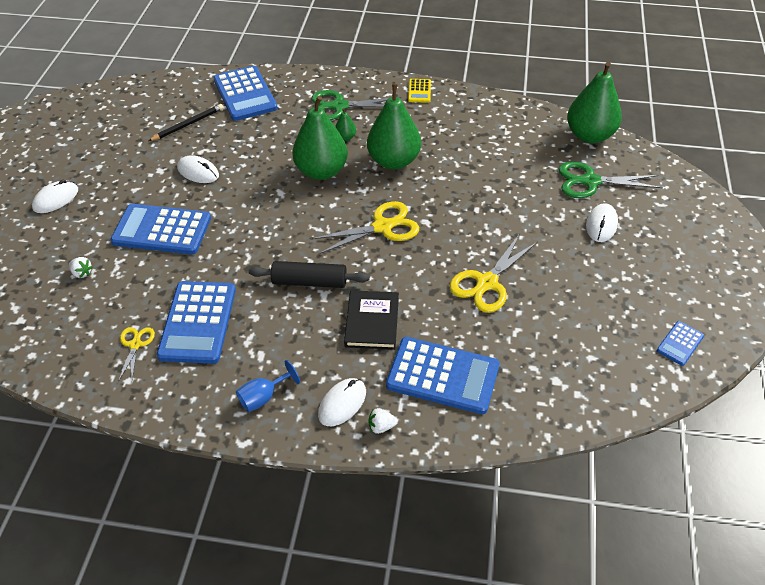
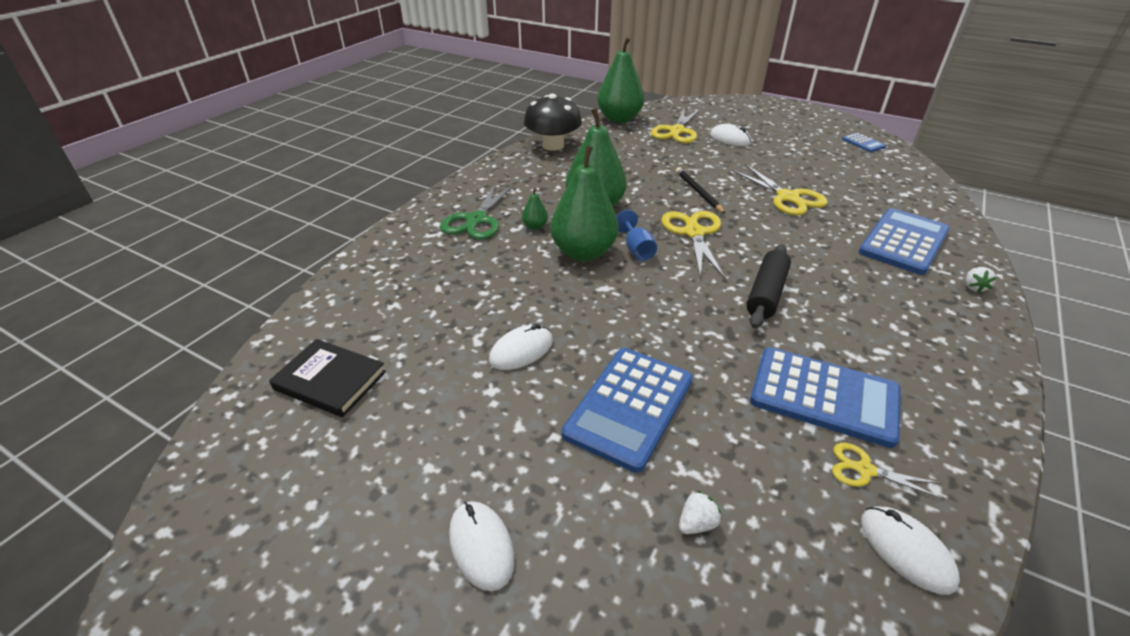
camera: 70 degrees left, 10 degrees down
black pencil [148,104,224,141] -> black pencil moved to [676,167,725,214]
blue calculator [213,66,278,121] -> none
blue goblet [236,360,300,413] -> blue goblet moved to [616,210,657,261]
white mouse [318,378,366,426] -> white mouse moved to [861,507,960,595]
black book [344,290,399,350] -> black book moved to [269,339,386,417]
yellow calculator [408,79,431,103] -> none
green scissors [559,162,663,198] -> yellow scissors [651,109,700,143]
none -> black mushroom [524,94,582,151]

